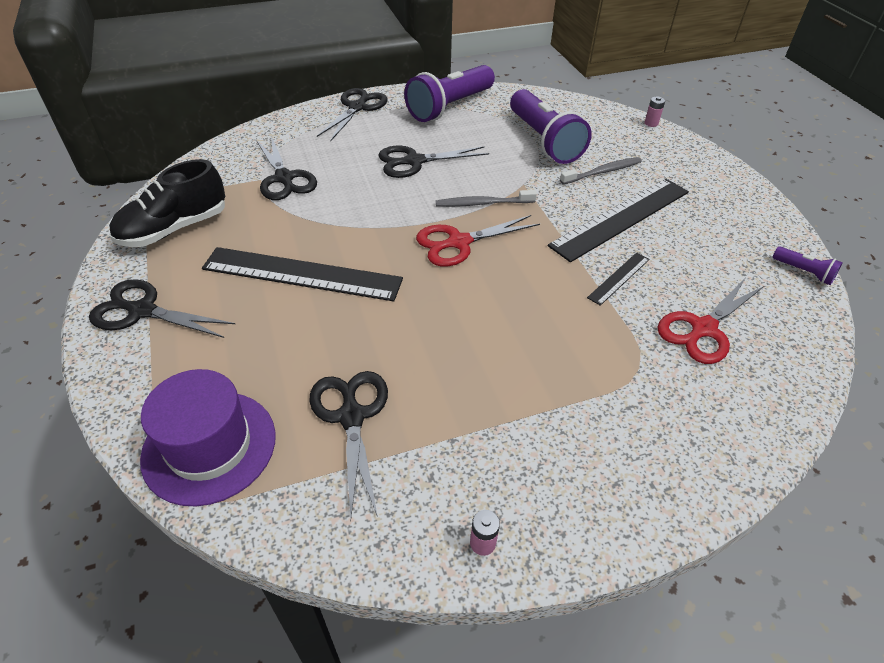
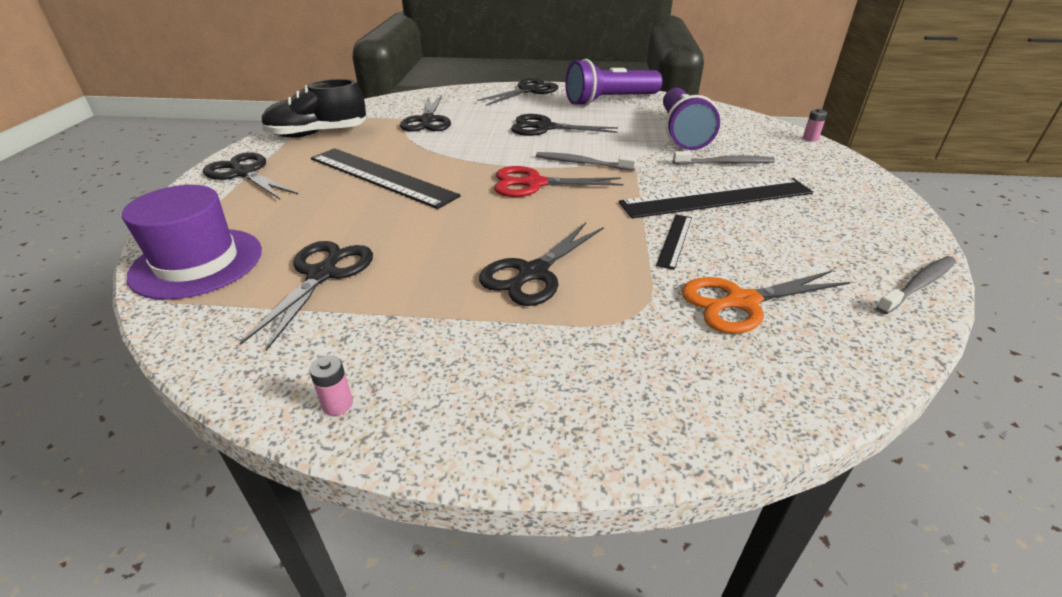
camera: 25 degrees right, 10 degrees down
black ruler [587,252,650,306] -> black ruler turned 45 degrees counterclockwise [656,214,692,270]
red scissors [657,279,764,364] -> orange scissors [681,271,850,334]
purple flashlight [773,246,843,285] -> grey toothbrush [876,256,956,314]
none -> black scissors [479,223,604,306]

